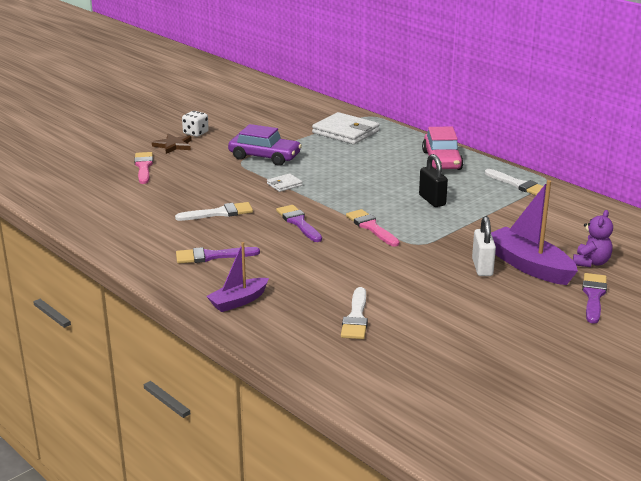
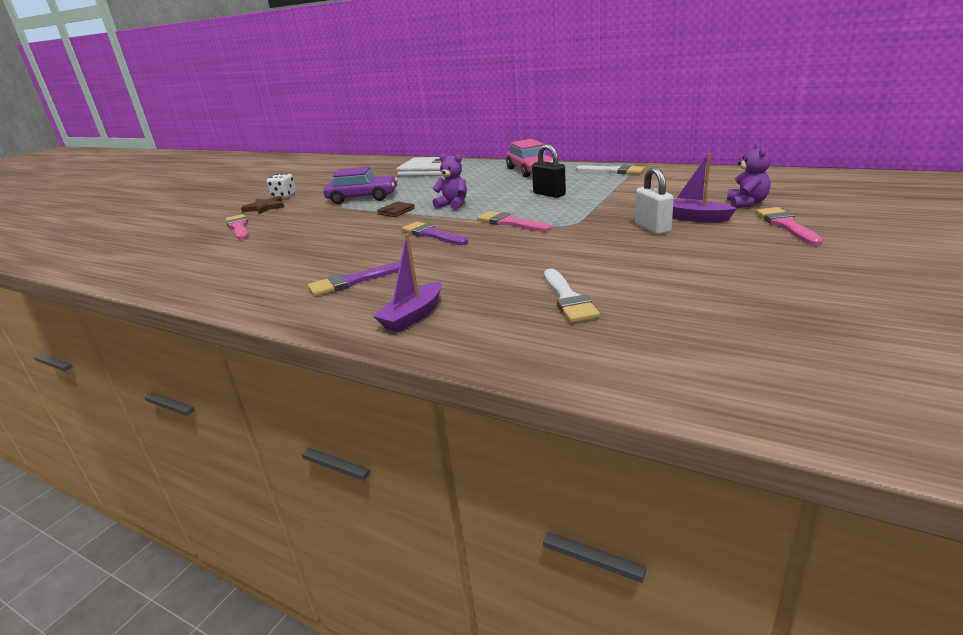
camera: 15 degrees left, 0 degrees up
white brush [175,202,253,221] -> none
white wallet [267,173,303,192] -> brown wallet [377,201,415,217]
purple boat [491,180,578,285] -> purple boat [672,153,737,222], size x0.62
purple brush [582,273,607,324] -> pink brush [756,207,823,246]
none -> purple teddy bear [433,154,467,210]

